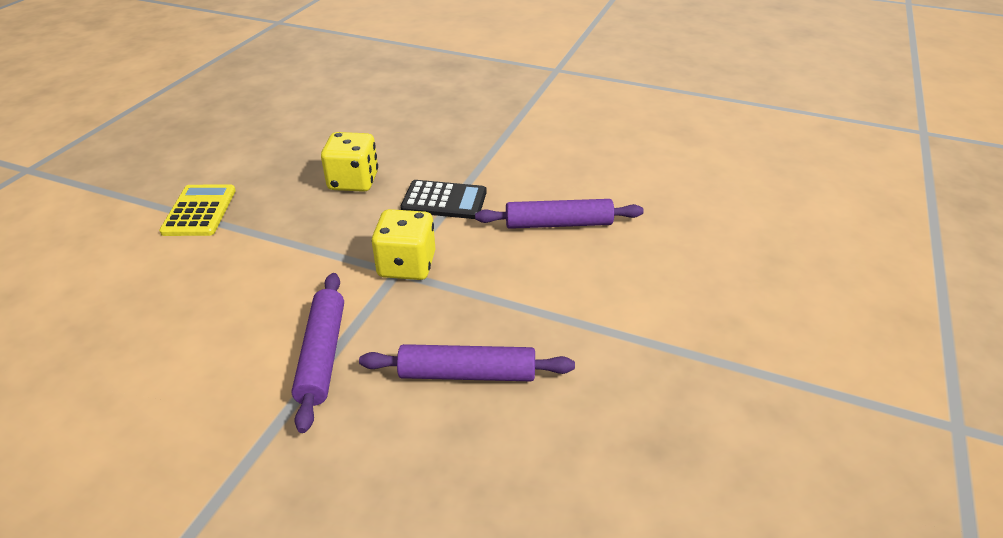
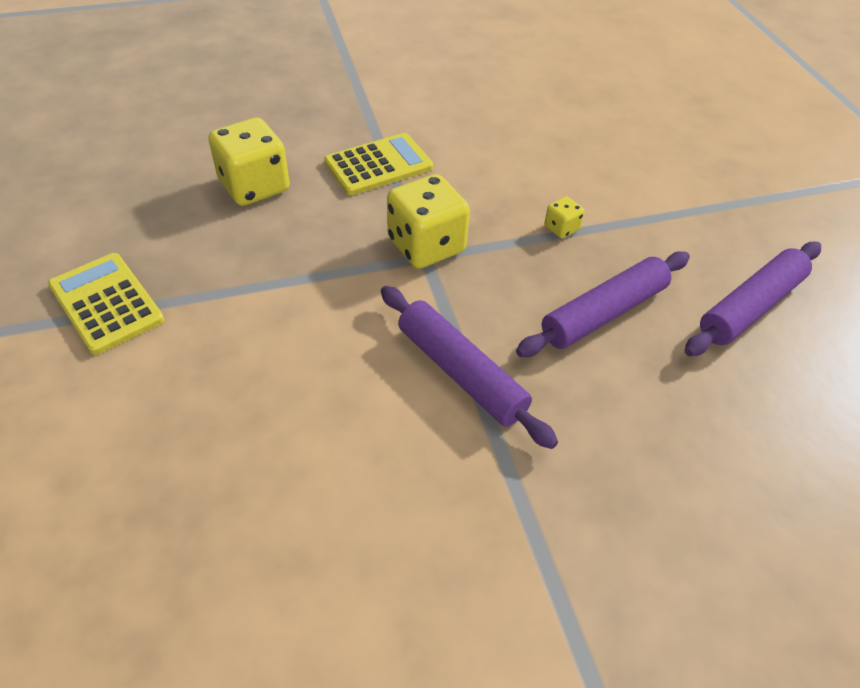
camera: 40 degrees left, 10 degrees up
black calculator [400,180,487,219] -> yellow calculator [324,133,433,195]
purple rolling pin [475,199,644,229] -> purple rolling pin moved to [685,242,821,356]
none -> yellow dice [545,196,584,238]

